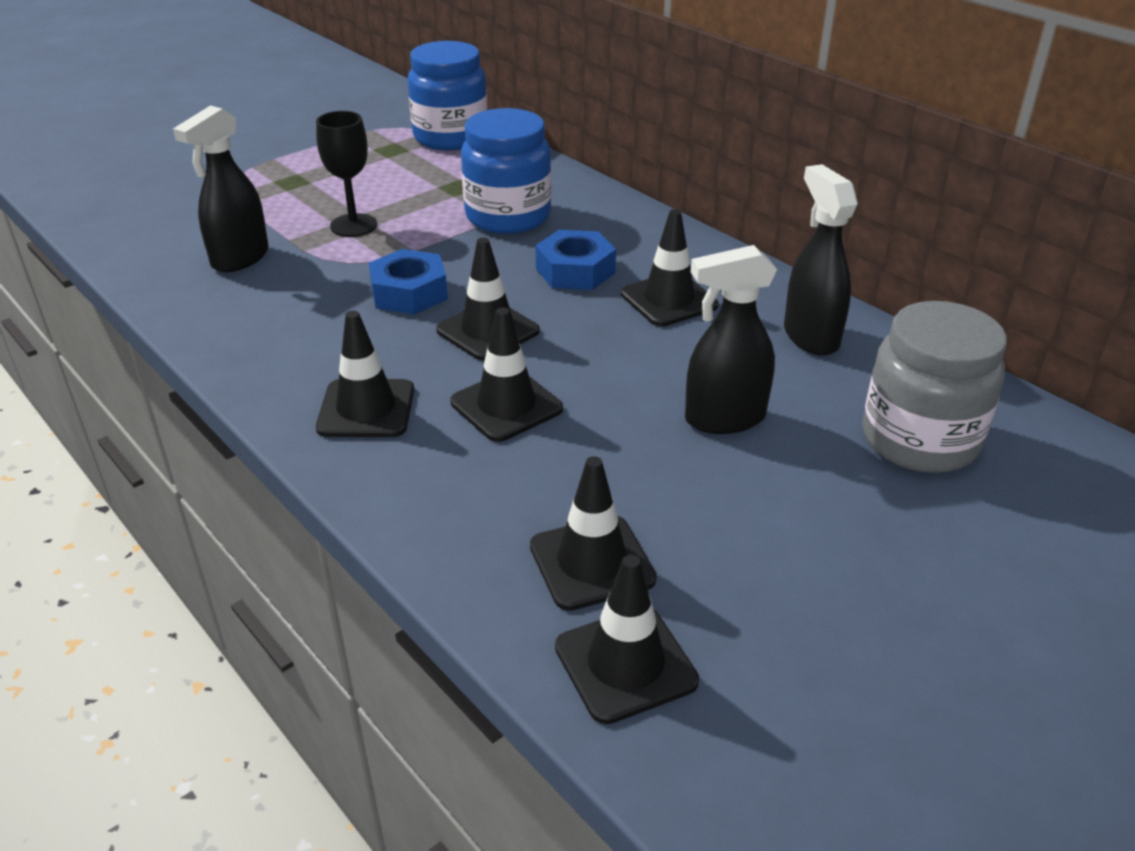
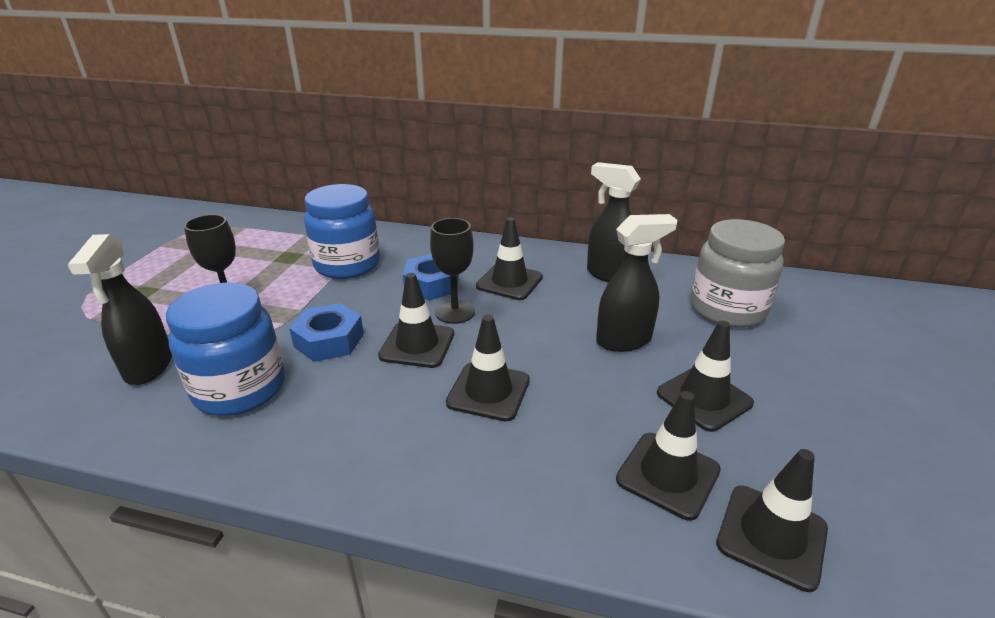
camera: 35 degrees left, 5 degrees down
black traffic cone [316,311,414,437] -> black traffic cone moved to [657,321,754,432]
blue jar [408,41,488,150] -> blue jar moved to [166,283,285,416]
black spray bottle [685,245,777,434] -> black spray bottle turned 150 degrees counterclockwise [596,214,678,352]
none -> black goblet [430,218,475,324]

